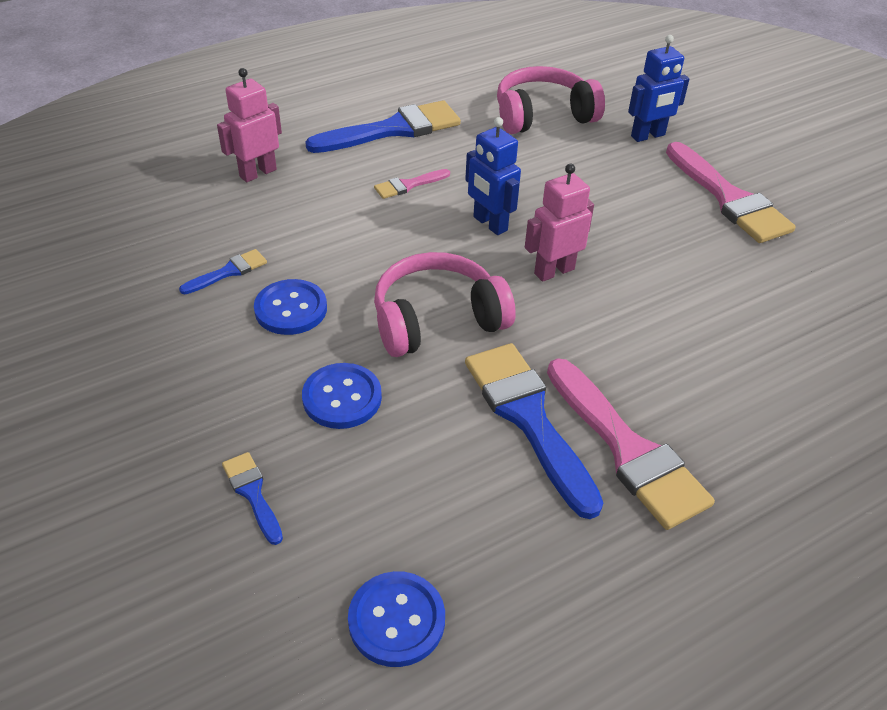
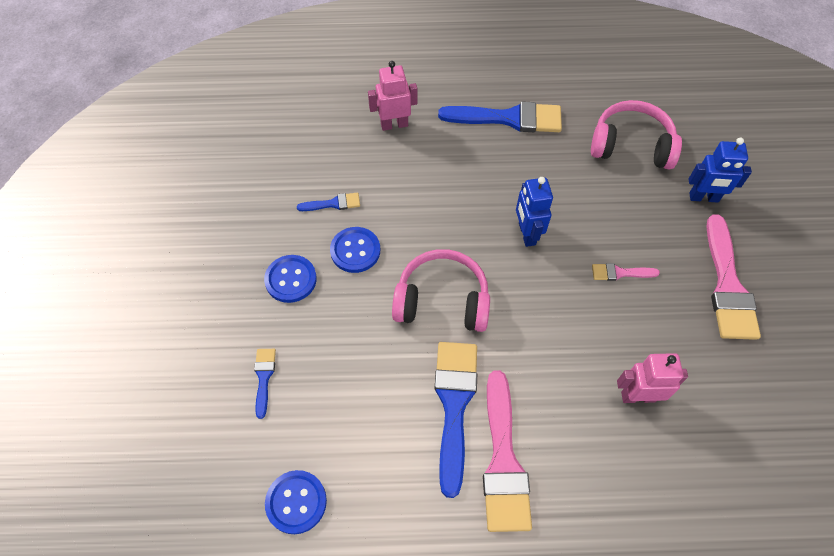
camera: 30 degrees right, 15 degrees up
blue button [302,363,382,429] -> blue button moved to [264,255,317,303]
pink brush [374,169,450,199] -> pink brush moved to [592,263,660,281]
pink robot [525,164,594,282] -> pink robot moved to [617,353,688,403]

